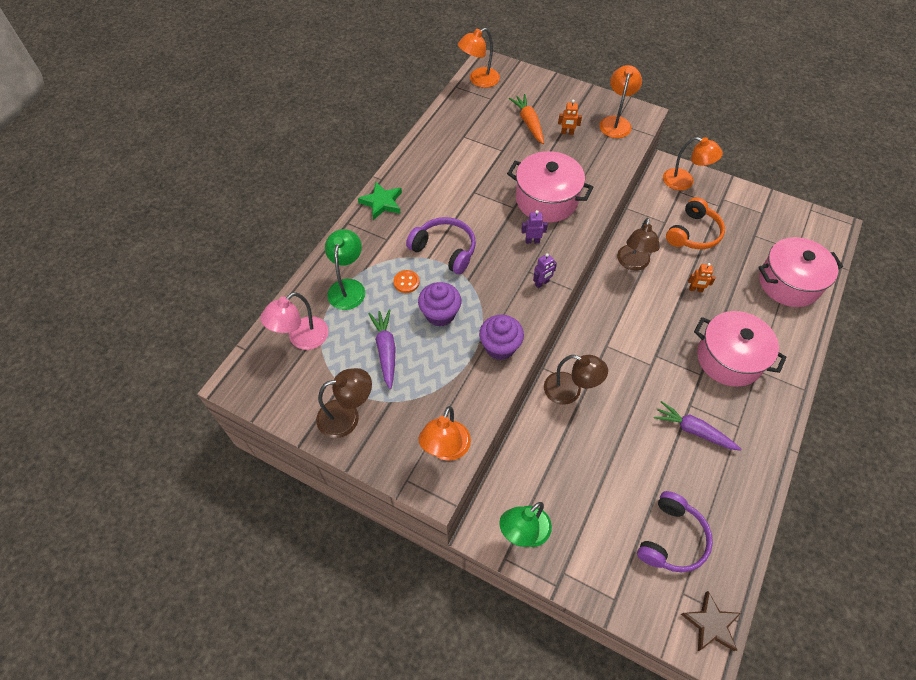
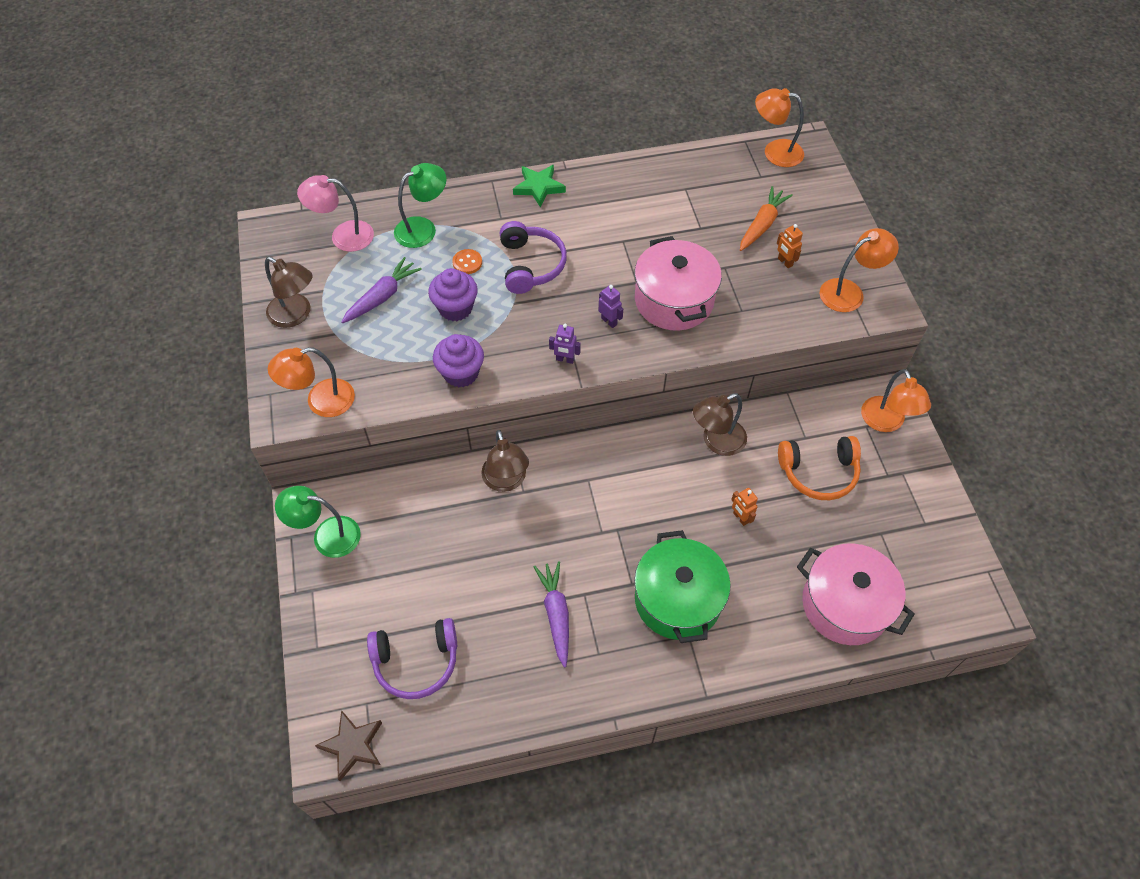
camera: 50 degrees right, 0 degrees up
pink pot [694,311,786,387] -> green pot [634,530,731,643]

